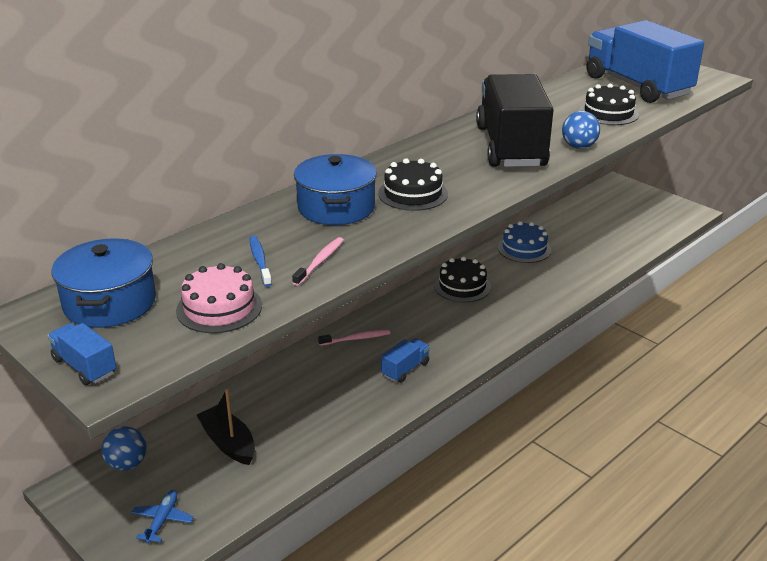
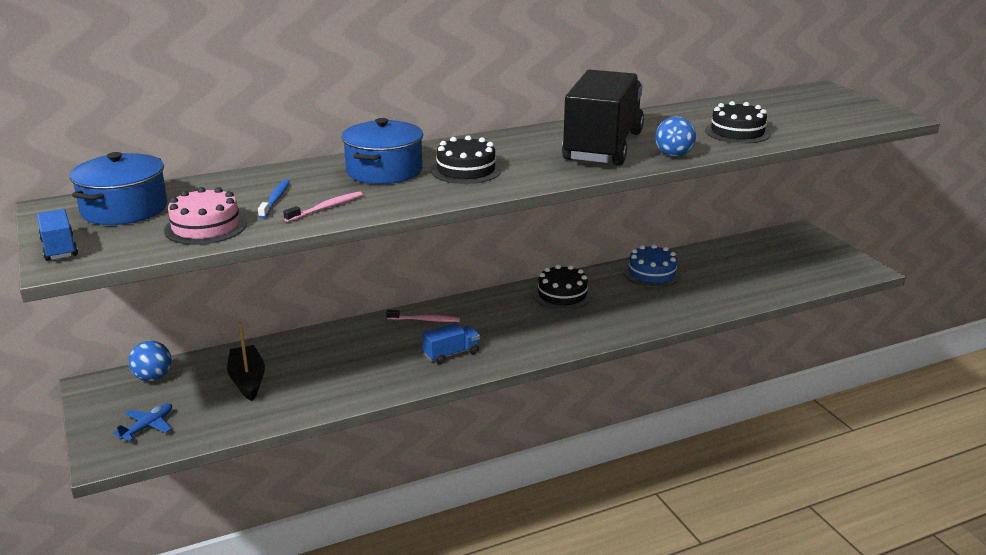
camera: 20 degrees right, 5 degrees down
blue truck [587,20,704,103] -> none

